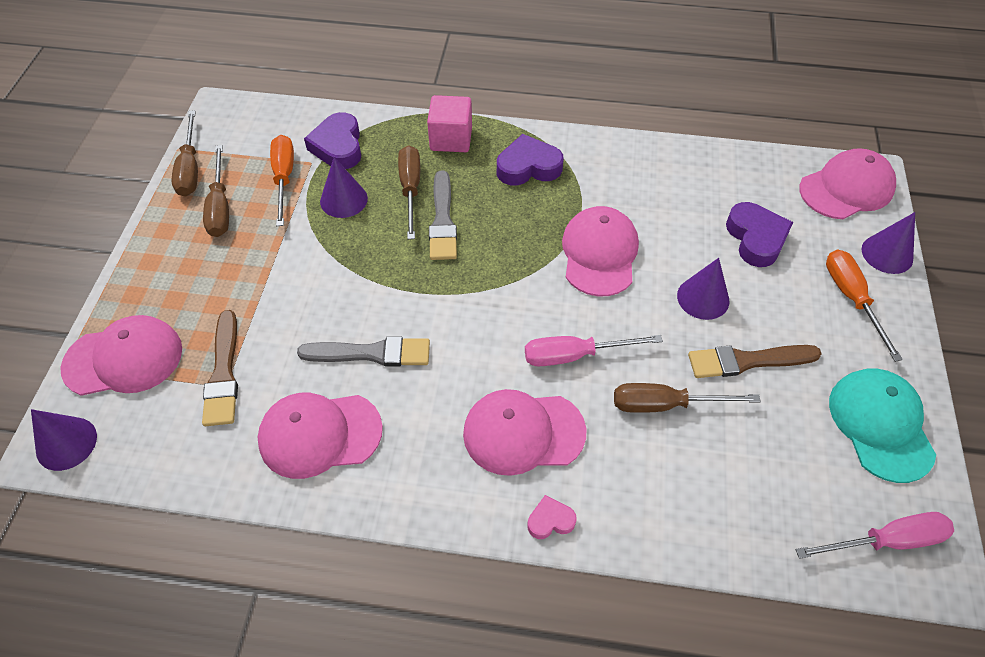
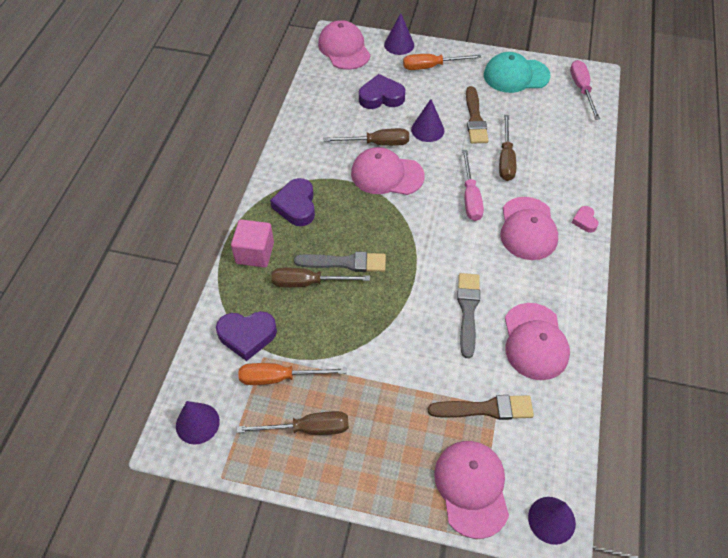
camera: 85 degrees left, 0 degrees up
brown screwdriver [172,110,198,197] -> brown screwdriver moved to [324,128,409,146]
purple cone [320,157,368,218] -> purple cone moved to [176,401,220,445]

